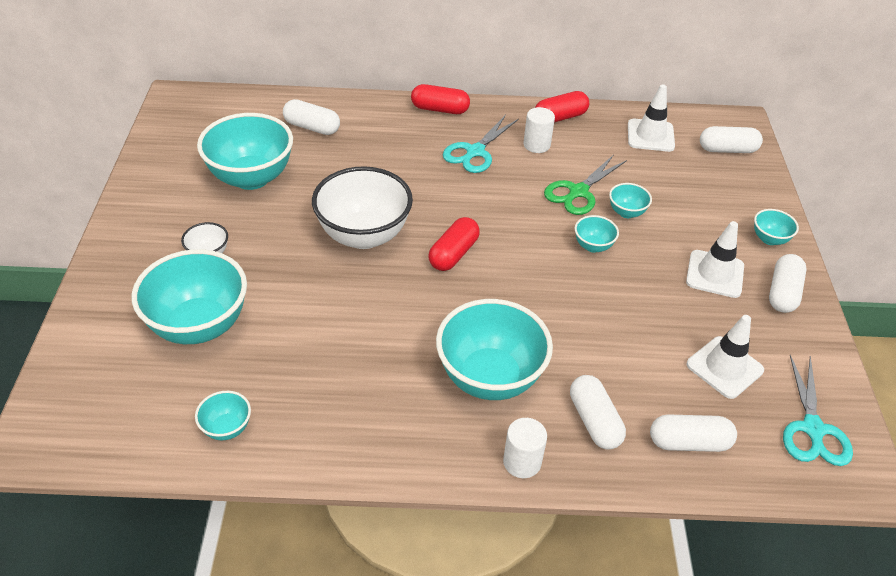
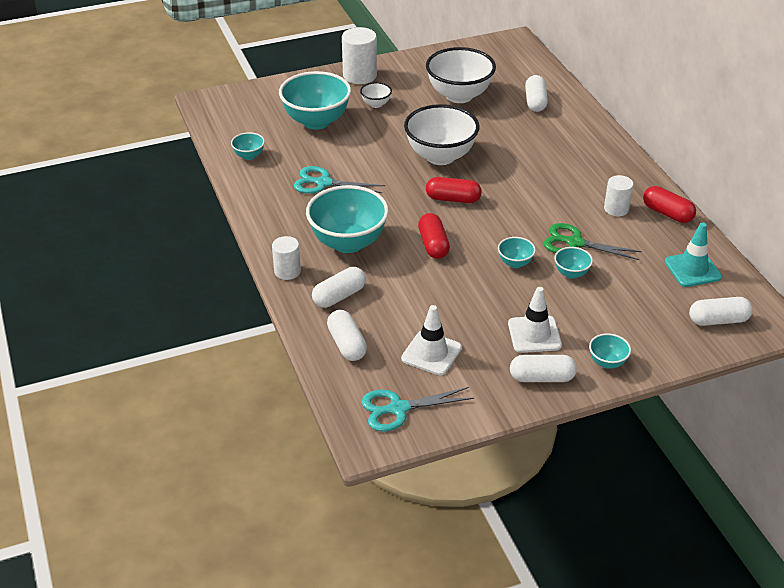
camera: 70 degrees right, 5 degrees down
turquoise bowl [197,113,293,190] -> white bowl [426,47,496,103]
red capsule [411,84,470,114] -> red capsule moved to [418,213,450,259]
turquoise scissors [443,115,519,173] -> turquoise scissors moved to [294,166,385,194]
white traffic cone [628,85,675,152] -> turquoise traffic cone [665,222,722,287]
white capsule [700,126,763,153] -> white capsule turned 75 degrees counterclockwise [689,297,753,326]
none -> white cylinder [342,27,377,84]

